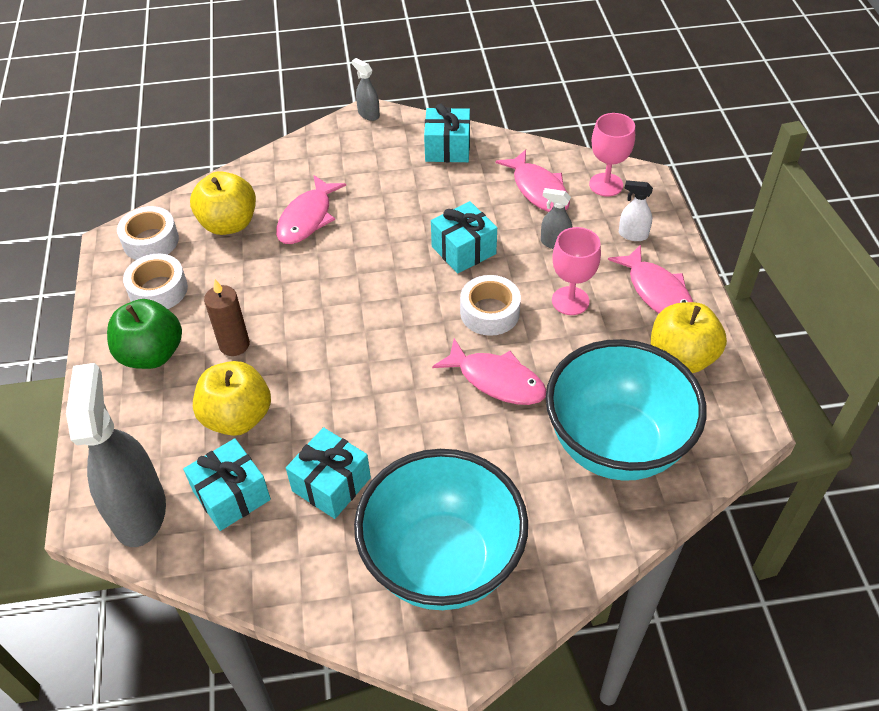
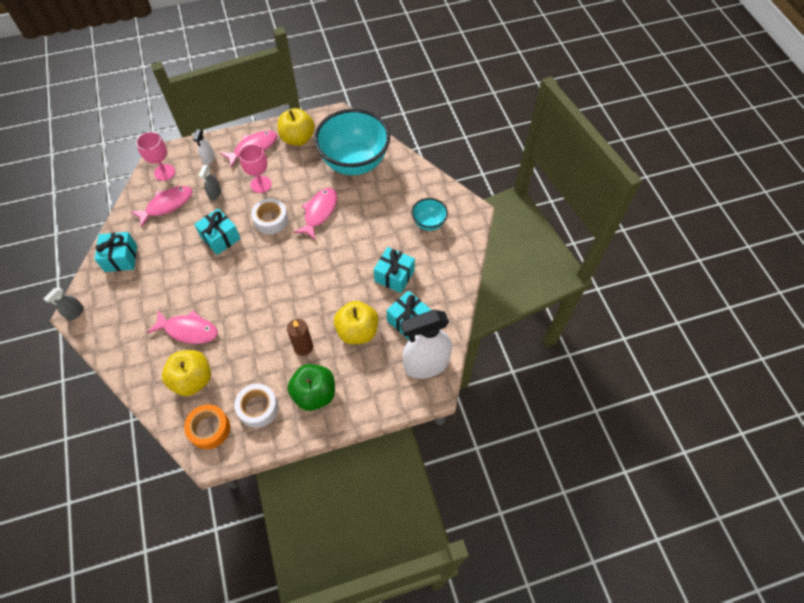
camera: 100 degrees left, 10 degrees up
grey spray bottle [66,363,166,547] -> white spray bottle [401,310,452,379]
white tape [117,206,179,260] -> orange tape [184,404,230,449]
turquoise bowl [354,449,528,610] -> turquoise bowl [411,198,448,231], size x0.46

